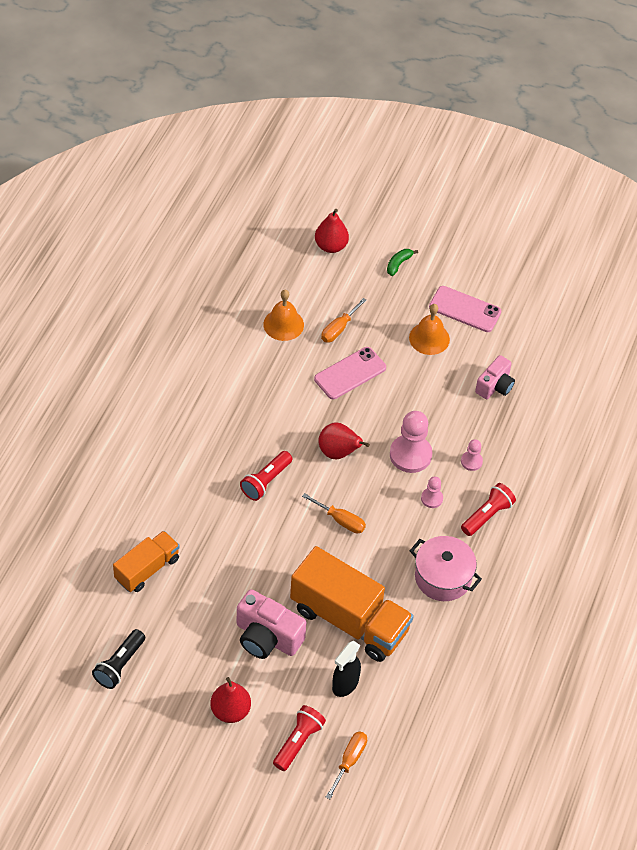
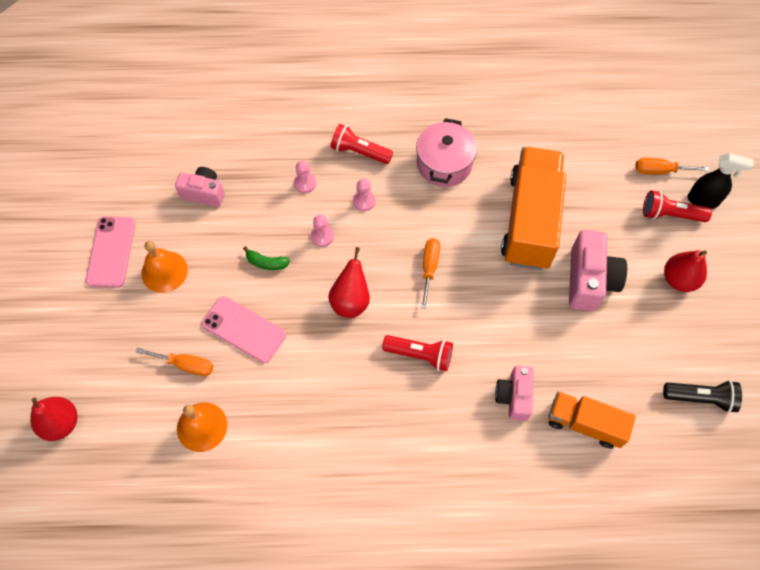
camera: 110 degrees left, 10 degrees up
black spray bottle [332,641,361,697] -> black spray bottle moved to [688,153,754,209]
green banana [387,249,418,276] -> green banana moved to [243,246,290,270]
pink pawn [390,411,432,473] -> pink pawn [311,215,334,247], size x0.51
none -> pink camera [495,366,534,421]

